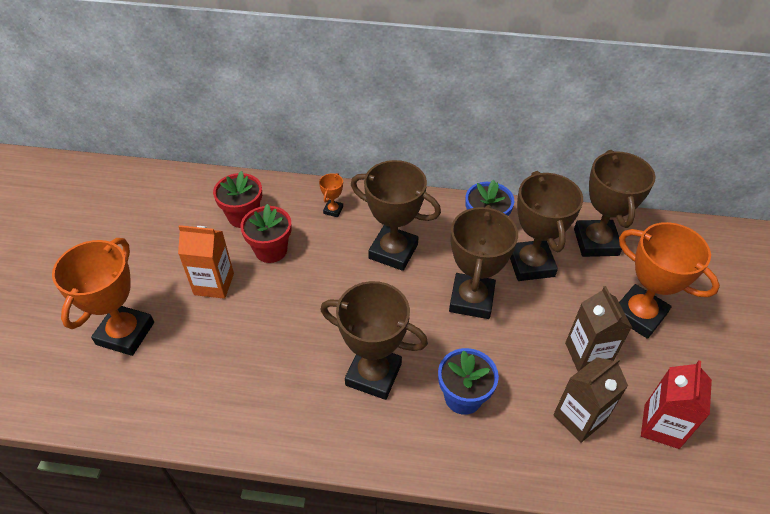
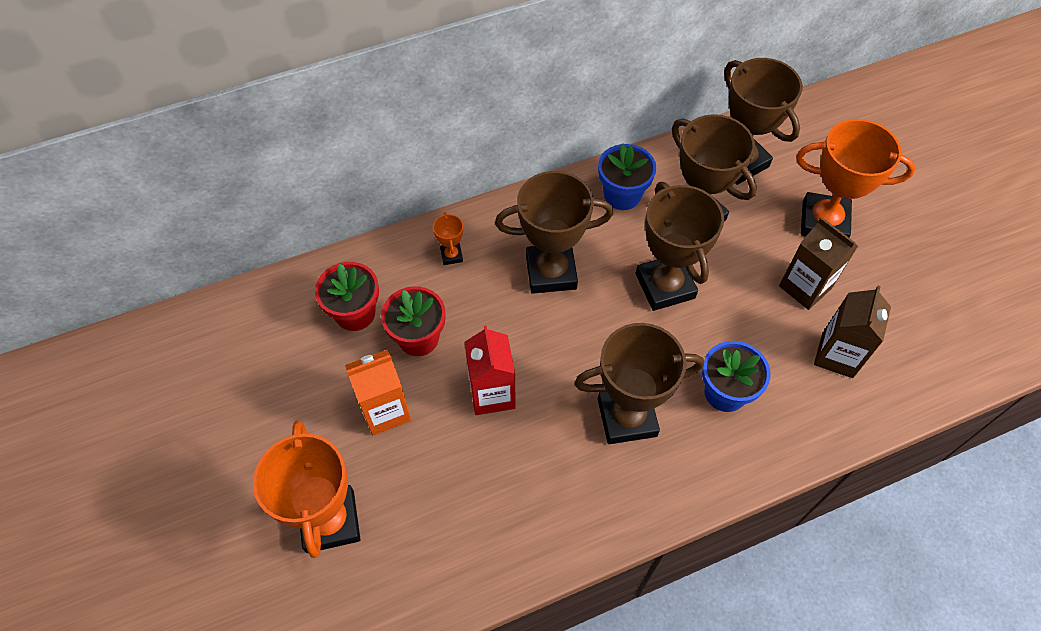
camera: 30 degrees left, 10 degrees up
red carton [641,361,712,449] -> red carton moved to [465,325,516,415]

